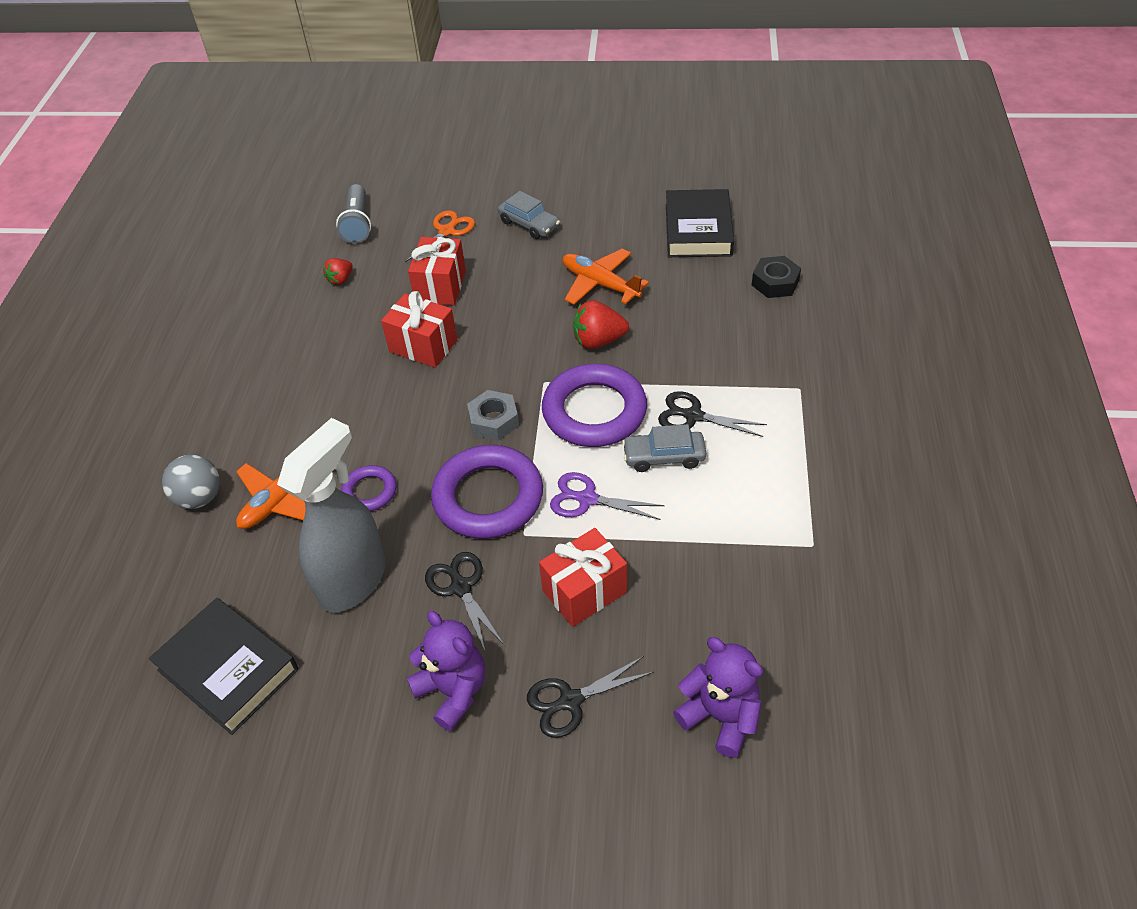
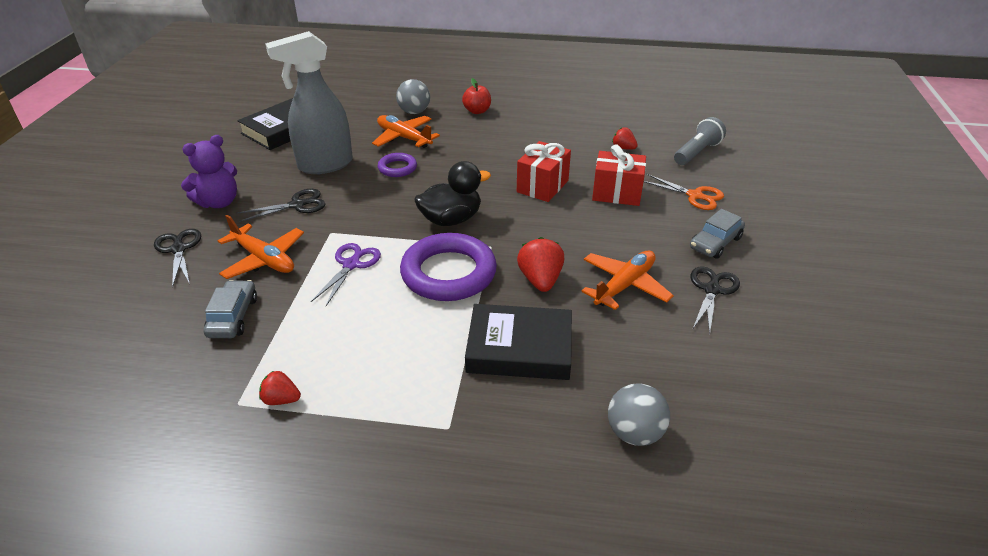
camera: 90 degrees right, 10 degrees down
grey spray bottle [277,418,386,612] -> grey spray bottle turned 120 degrees clockwise [265,31,353,174]
grey flashlight [336,184,371,243] -> grey flashlight turned 135 degrees clockwise [674,117,726,165]
purple ring [431,445,543,539] -> none
grey nut [467,390,519,441] -> black duck [414,161,491,226]
red gift [539,528,627,627] -> orange plane [218,215,304,279]
grey car [622,424,706,472] -> grey car moved to [203,280,257,338]
black scissors [658,391,767,437] -> black scissors moved to [691,267,740,335]
black book [666,189,734,257] -> black book moved to [465,304,572,380]
purple teddy bear [673,637,763,758] -> none
black nut [752,256,801,298] -> grey ball [608,383,670,446]
none -> red strawberry [259,371,301,405]
none -> red apple [462,78,491,114]

